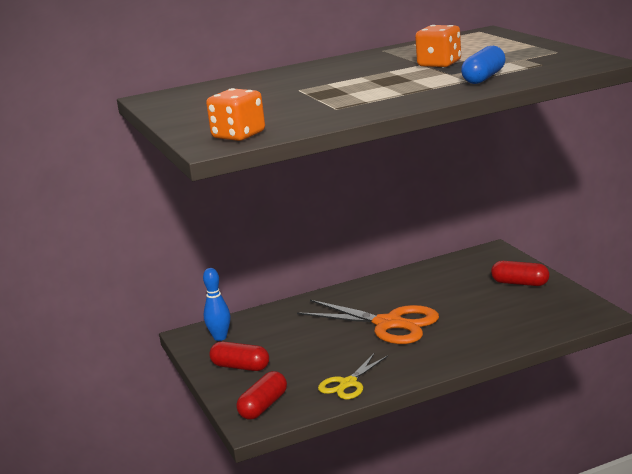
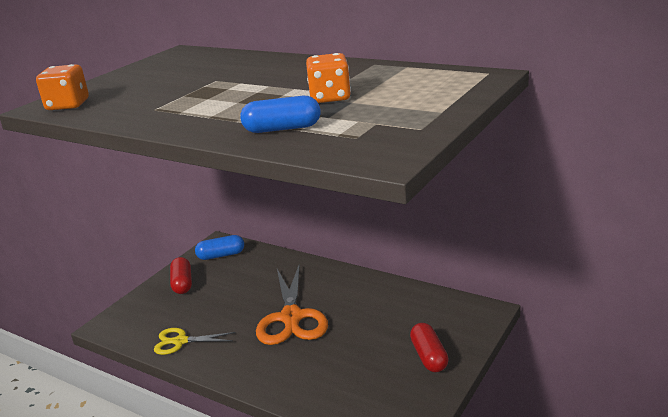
camera: 55 degrees right, 5 degrees up
blue bowling pin [203,268,230,341] -> blue capsule [195,235,244,260]
red capsule [236,371,287,420] -> none

